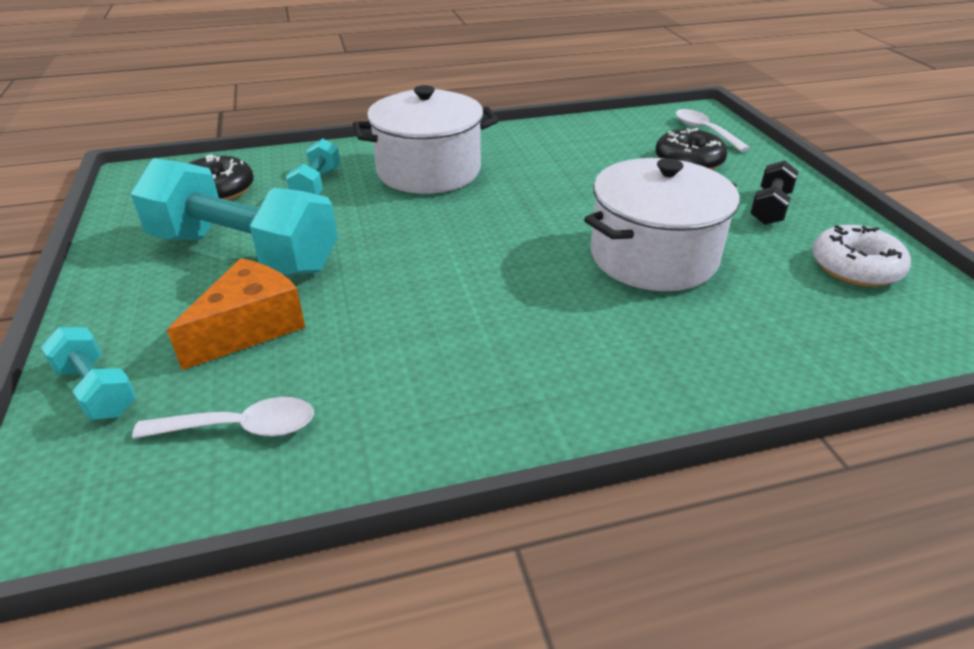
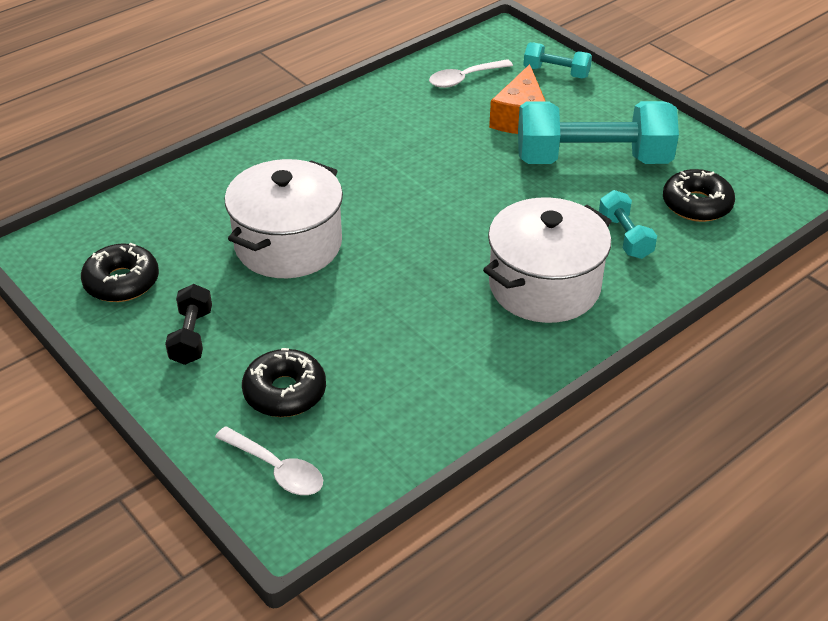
camera: 155 degrees right, 5 degrees up
white donut [812,225,911,287] -> black donut [81,243,159,302]

